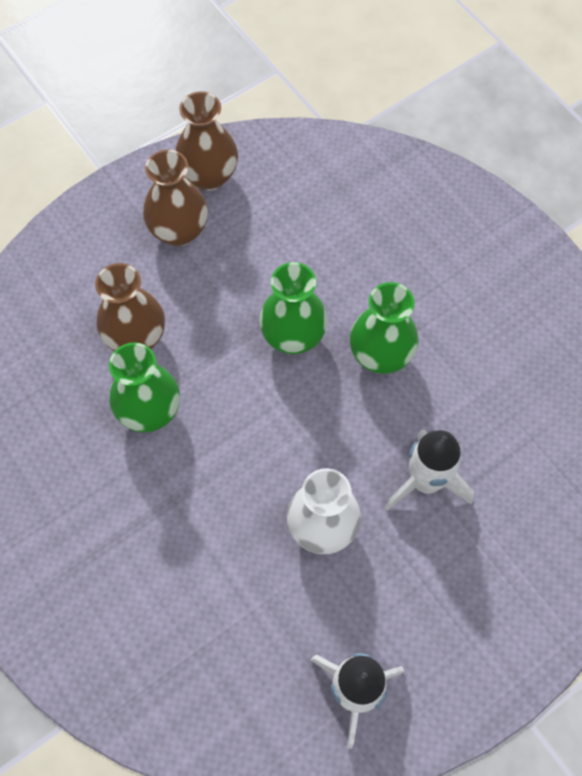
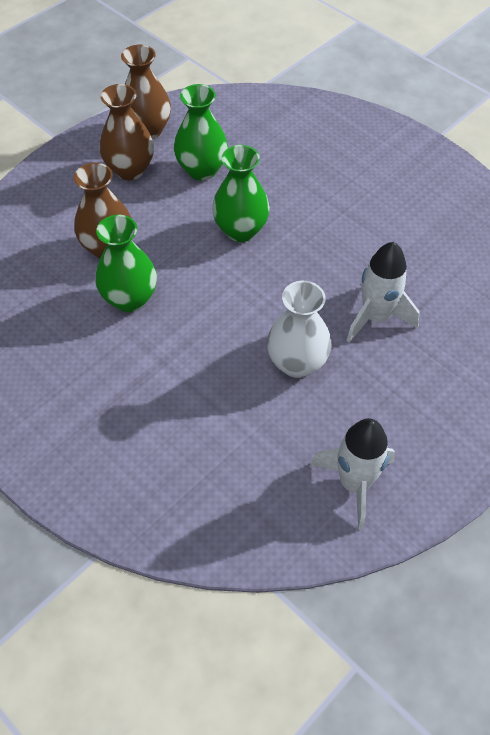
camera: 10 degrees left, 10 degrees down
green vase [350,282,419,374] -> green vase moved to [174,84,228,181]

